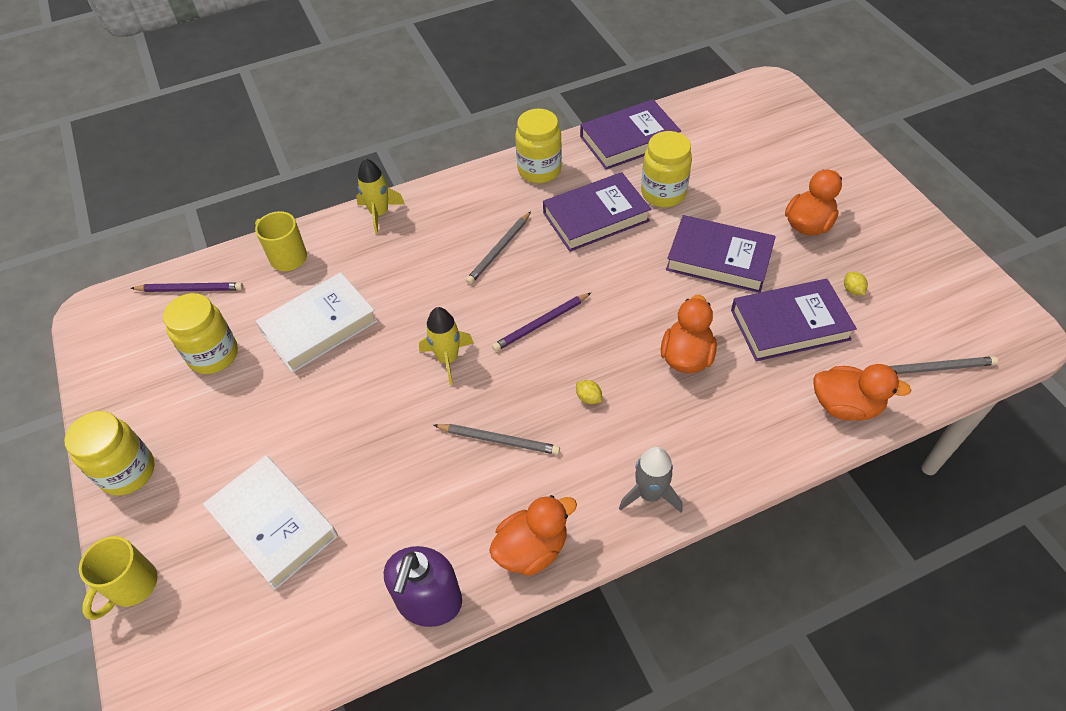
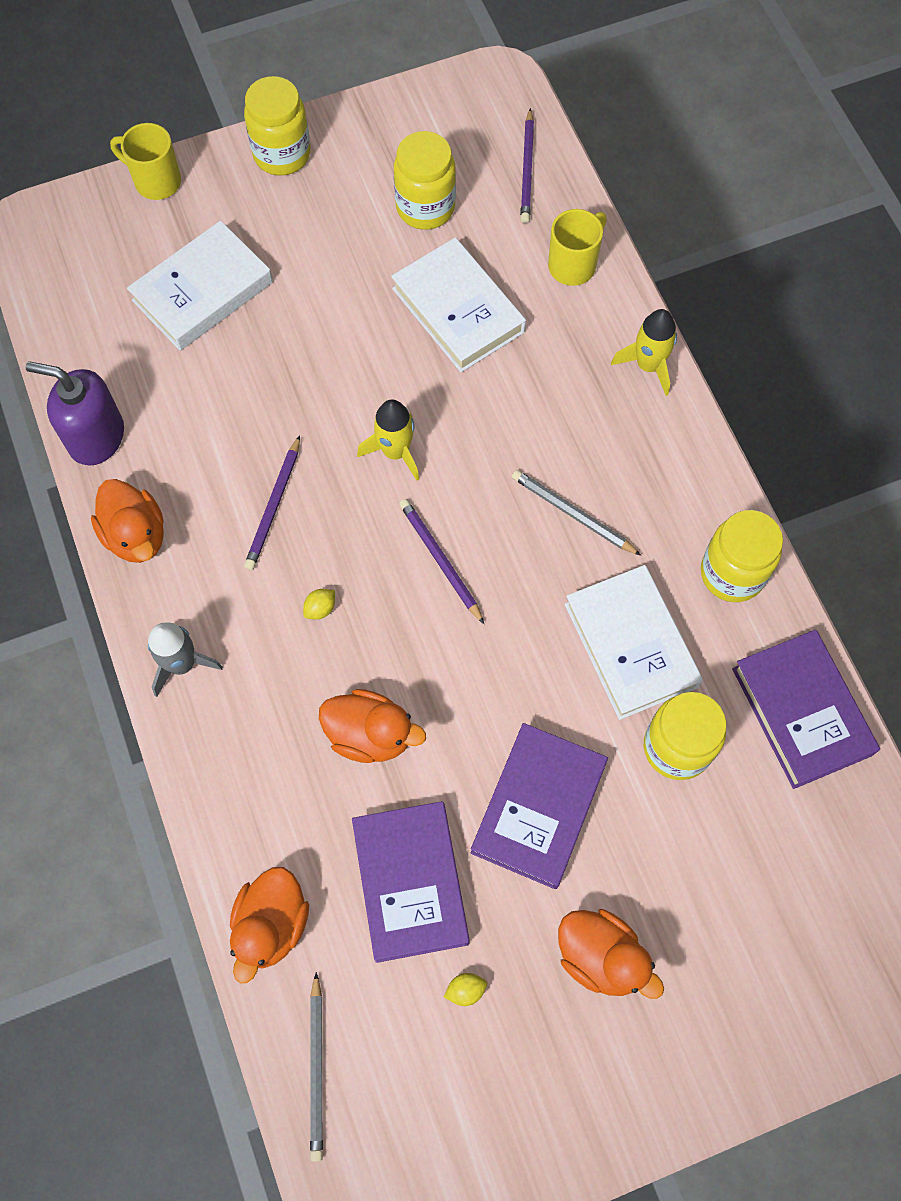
camera: 90 degrees right, 15 degrees up
grey pencil [433,424,560,455] -> purple pencil [244,435,300,570]
purple book [543,172,651,252] -> white book [565,565,703,720]

